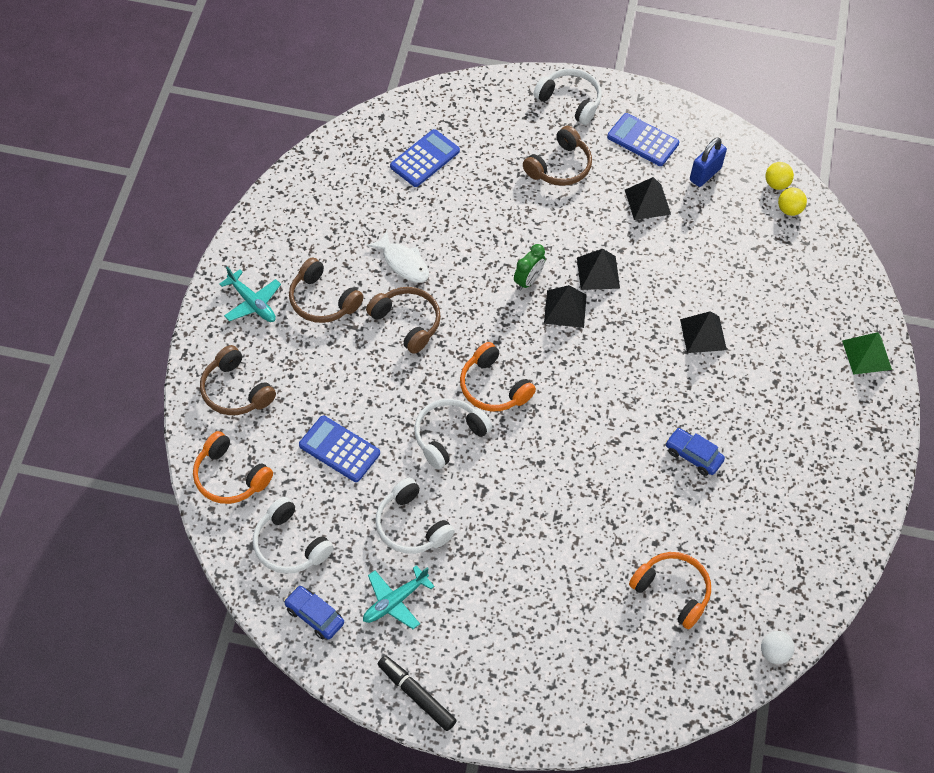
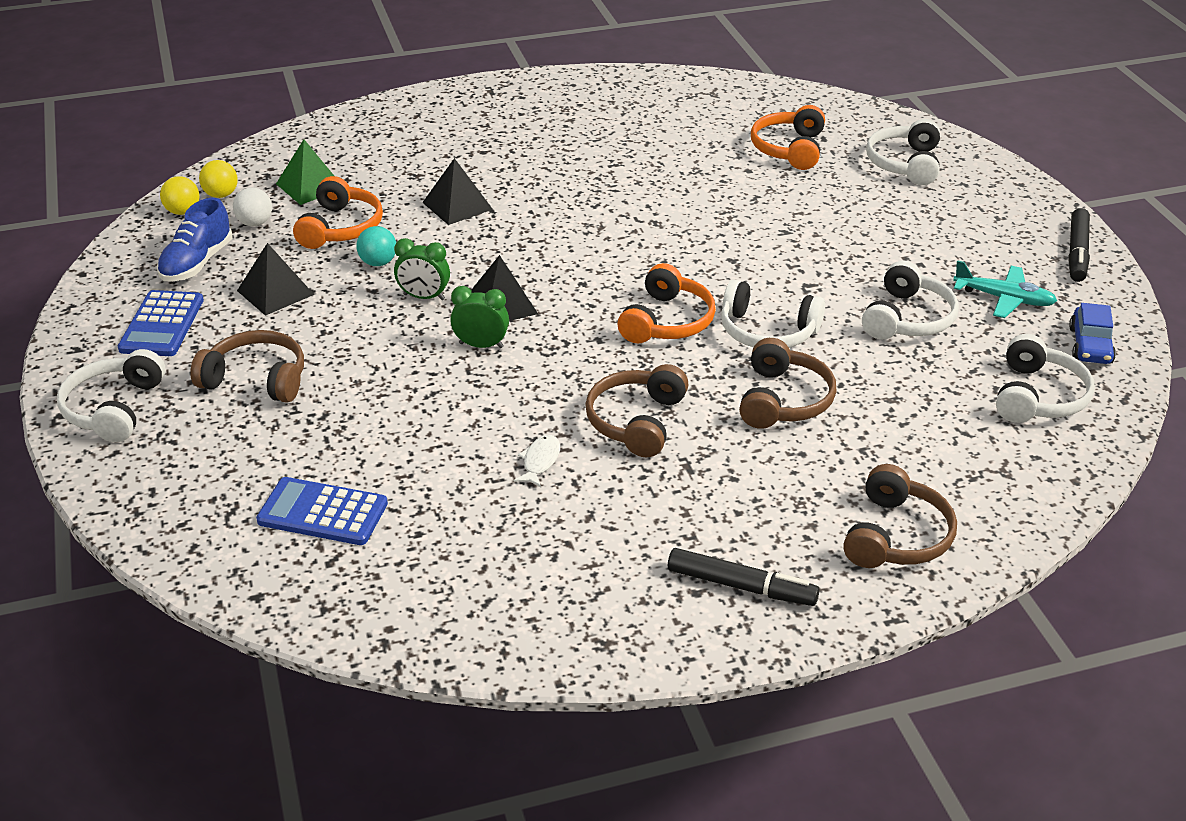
camera: 115 degrees left, 20 degrees down
orange headphones [193,431,273,504] -> orange headphones moved to [293,176,383,249]
turquoise plane [220,267,281,322] -> black marker [668,548,820,606]
brown headphones [289,257,364,323] -> brown headphones moved to [739,338,837,429]
blue calculator [299,416,380,482] -> none
white fish [367,231,429,283] -> white fish [513,435,560,487], size x0.64
black pyramid [577,249,620,290] -> green clock [394,238,450,300]
blue car [666,428,725,476] -> none
blue padlock [690,137,727,187] -> blue shoe [157,198,233,282]
white ball [761,631,795,664] -> white ball moved to [233,188,272,226]
green pyramid [842,332,892,375] -> green pyramid moved to [276,139,334,205]
none -> turquoise ball [356,226,396,266]
none -> white headphones [866,119,940,185]

